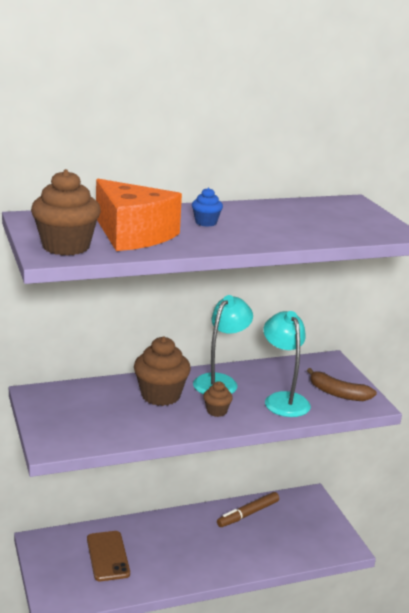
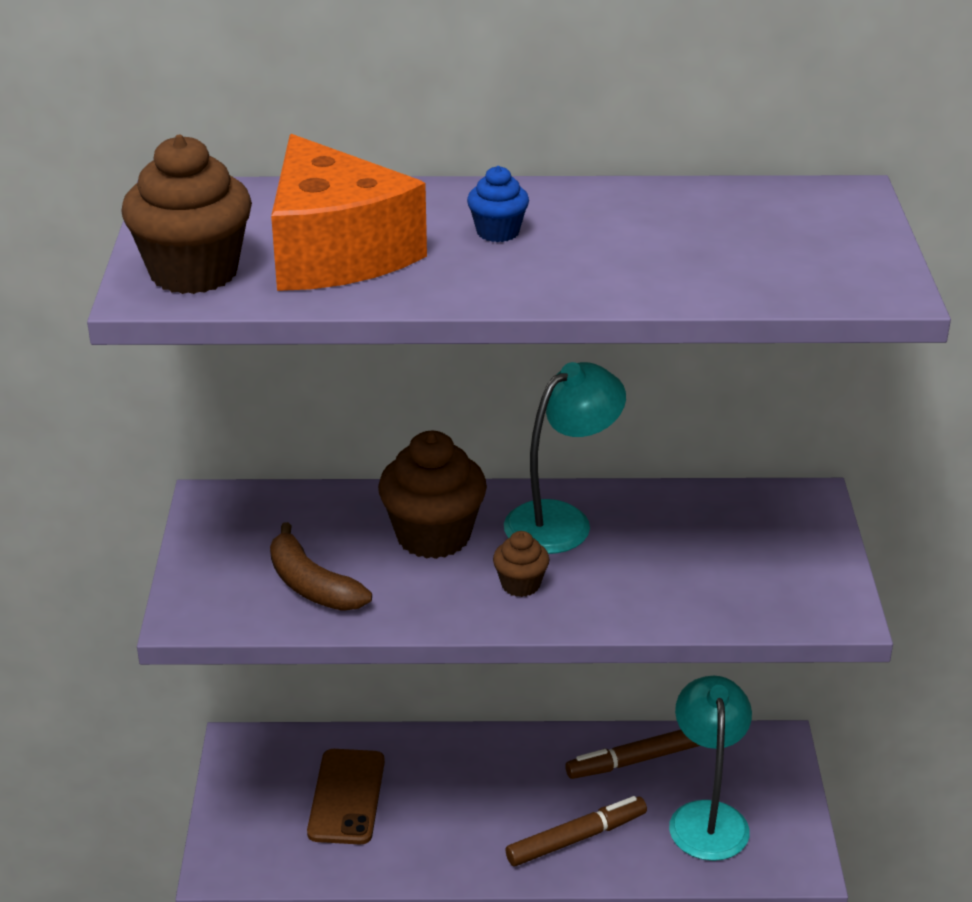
camera: 20 degrees right, 10 degrees up
turquoise lamp [263,311,311,417] -> turquoise lamp moved to [669,676,752,861]
brown banana [307,368,377,401] -> brown banana moved to [270,522,372,611]
none -> brown marker [505,796,647,866]

